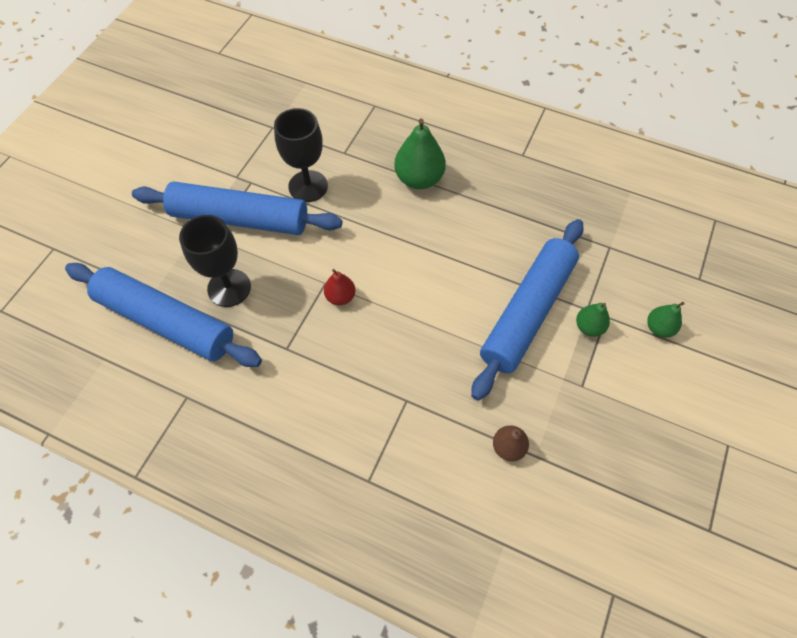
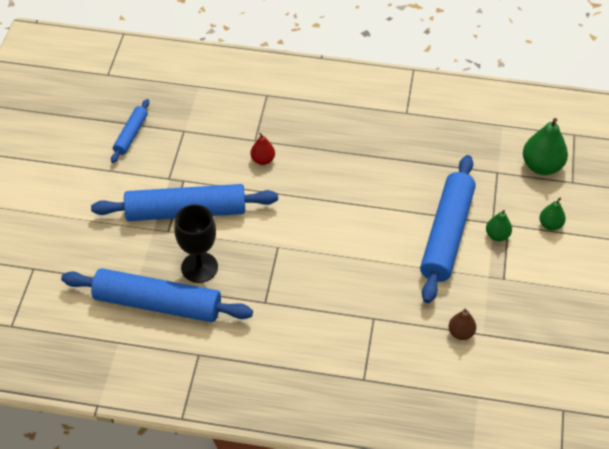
camera: 15 degrees left, 10 degrees down
black goblet [274,108,328,202] -> none
red pear [324,269,355,305] -> red pear moved to [251,133,275,165]
green pear [394,118,446,189] -> green pear moved to [523,118,568,175]
none -> blue rolling pin [111,99,149,163]

